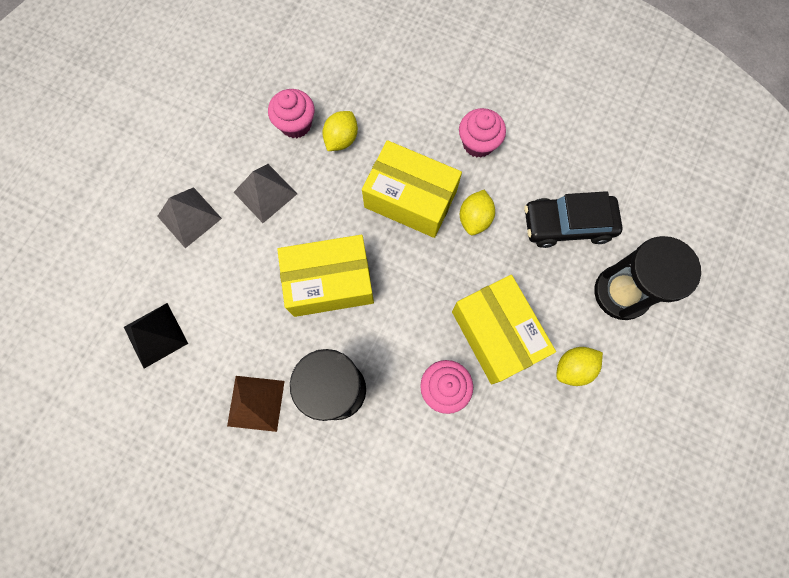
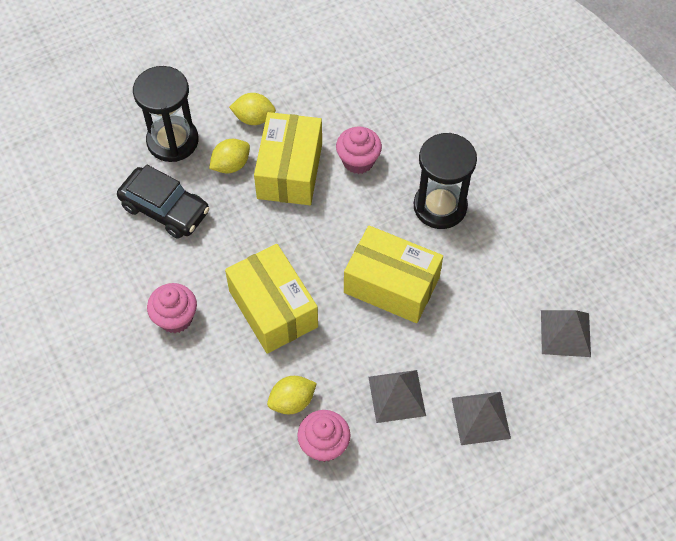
camera: 145 degrees left, 15 degrees down
black pyramid [124,303,188,369] -> grey pyramid [541,310,591,357]
brown pyramid [227,376,285,432] -> none
yellow lemon [460,190,495,235] -> yellow lemon moved to [209,139,250,173]

